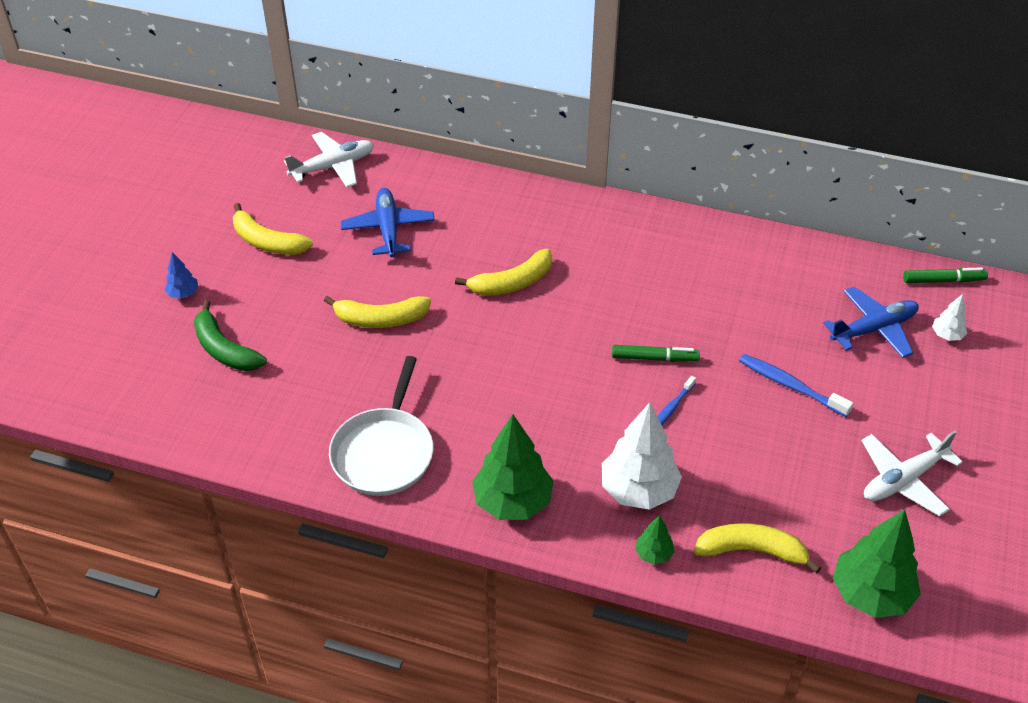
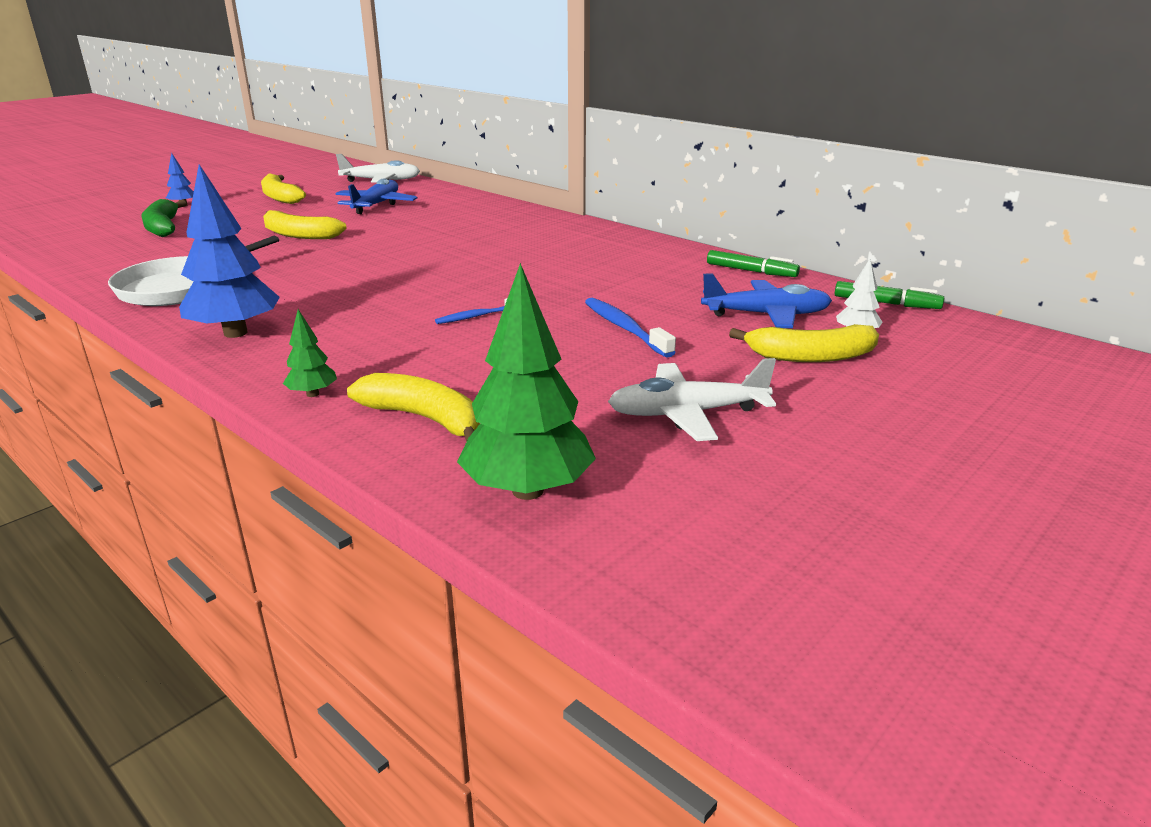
camera: 25 degrees right, 20 degrees down
yellow banana [455,249,552,296] -> yellow banana moved to [729,324,879,362]
green tree [472,414,553,520] -> blue tree [179,164,280,338]
white tree [602,402,682,510] -> none
green marker [612,345,700,362] -> green marker moved to [707,250,800,277]

